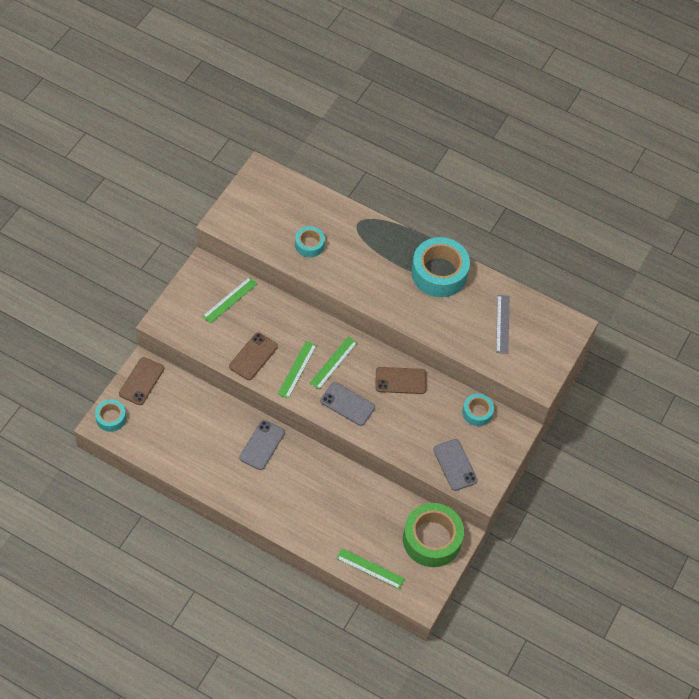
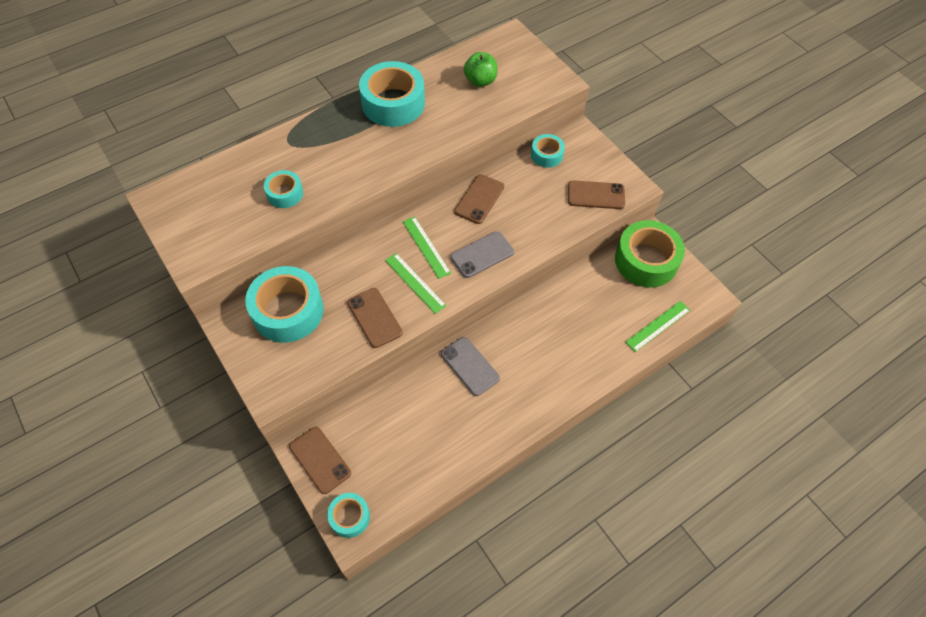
camera: 60 degrees left, 0 degrees up
green ruler [202,277,257,324] -> turquoise tape [245,266,324,343]
grey phone [433,439,478,491] -> brown phone [568,180,625,209]
grey ruler [496,295,509,354] -> green apple [464,52,497,87]

